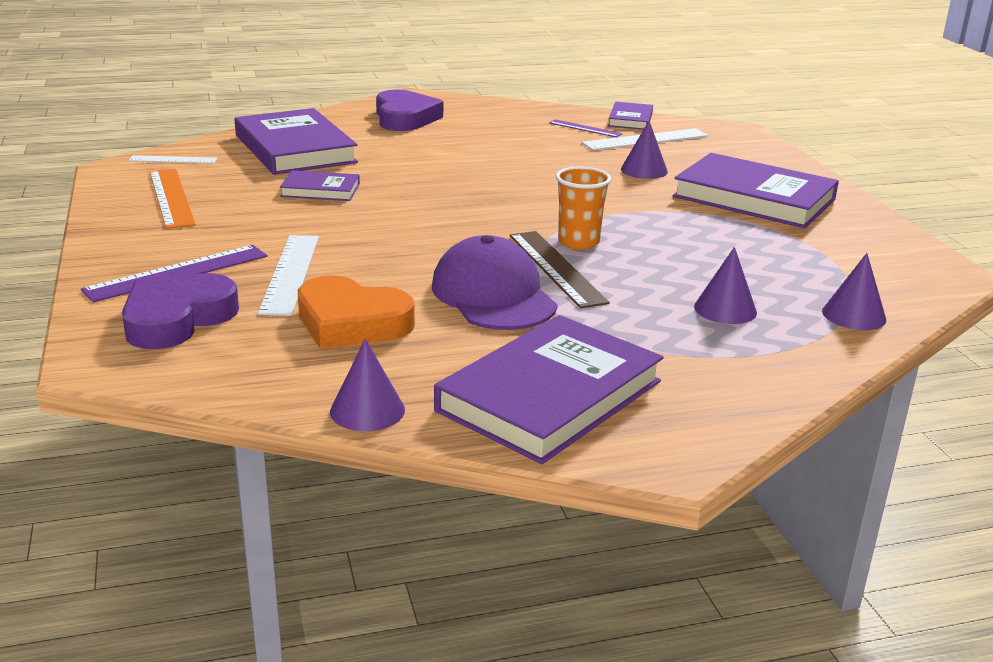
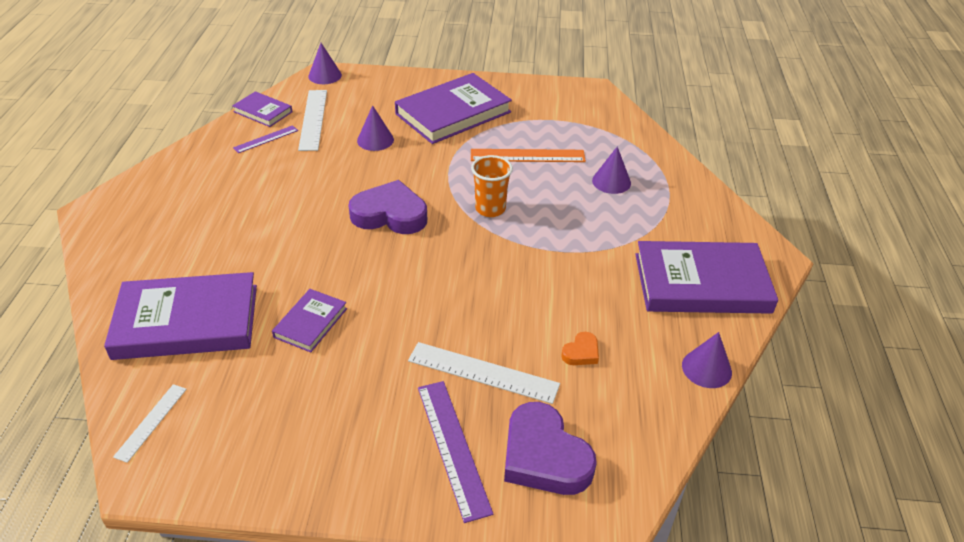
camera: 70 degrees left, 15 degrees up
orange ruler [149,169,196,229] -> orange ruler moved to [471,149,586,162]
orange heart [298,275,415,349] -> orange heart [561,332,599,365], size x0.46
purple heart [376,90,443,131] -> purple heart moved to [349,180,427,234]
purple cap [432,235,558,330] -> none
purple book [434,315,664,464] -> purple book turned 60 degrees counterclockwise [635,241,778,314]
brown ruler [510,231,610,309] -> none
purple cone [822,253,886,330] -> purple cone moved to [308,43,342,84]

